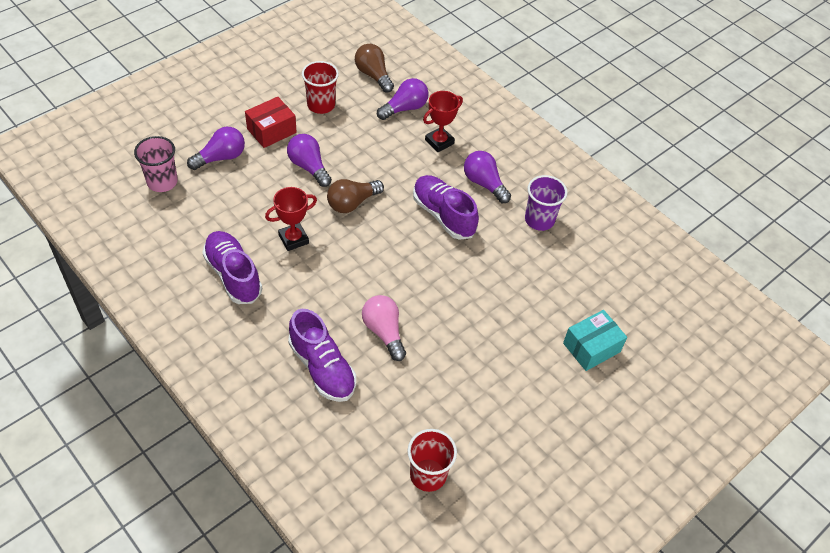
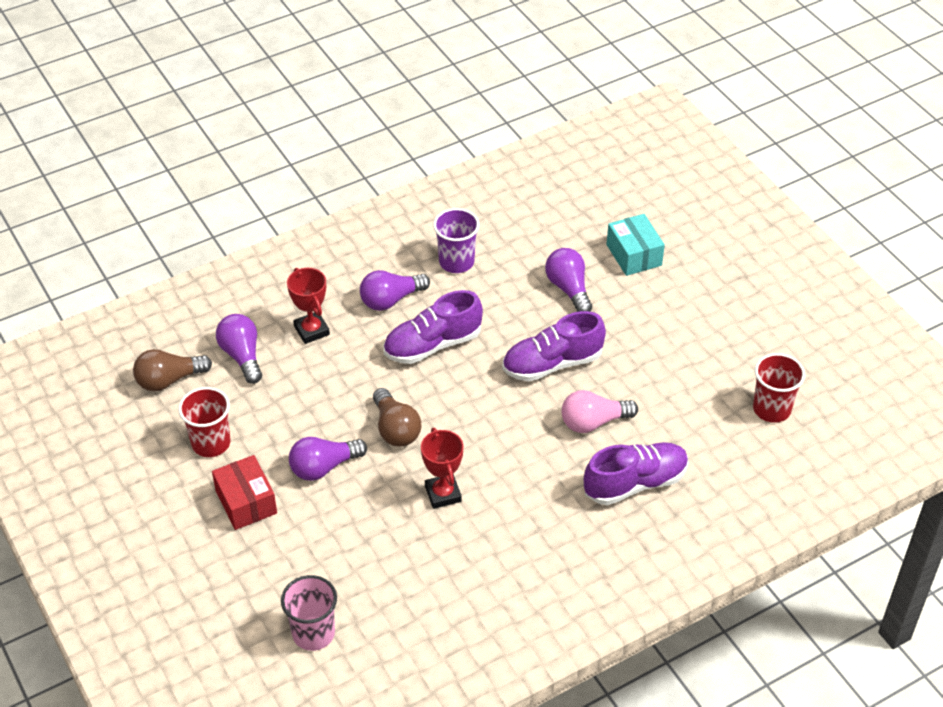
camera: 75 degrees left, 5 degrees down
purple light bulb [187,127,245,170] -> purple light bulb moved to [545,248,592,312]
purple shoe [202,231,262,304] -> purple shoe moved to [502,311,606,381]

